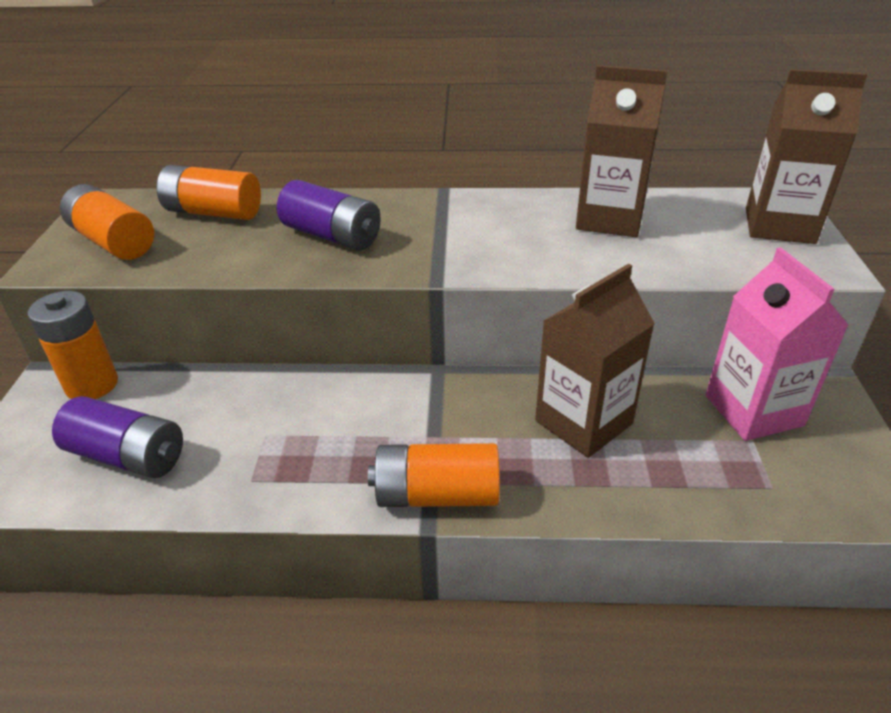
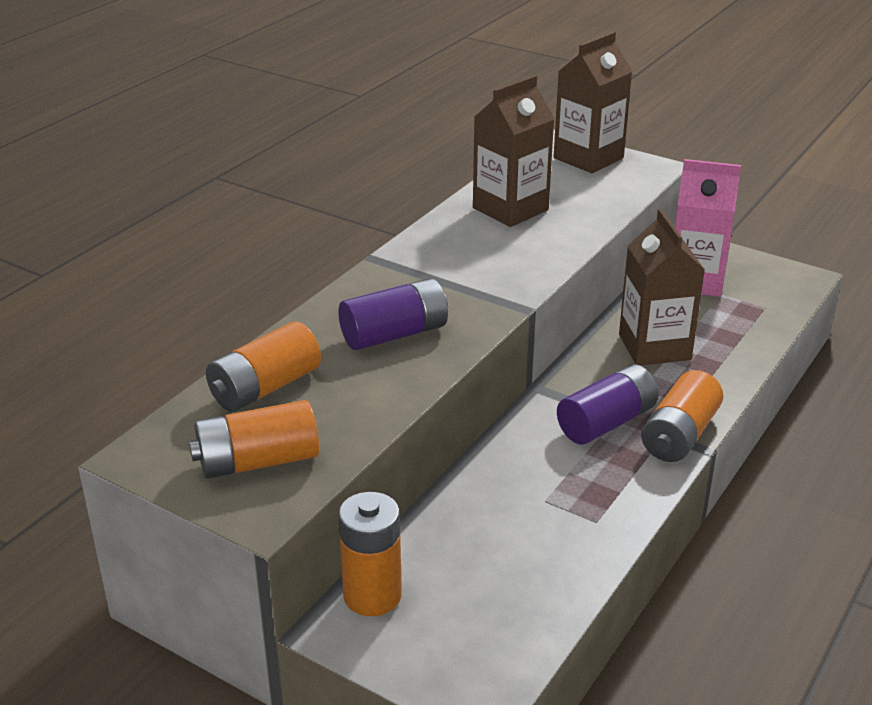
camera: 60 degrees left, 5 degrees down
purple battery [52,396,183,478] -> purple battery moved to [557,364,659,444]

